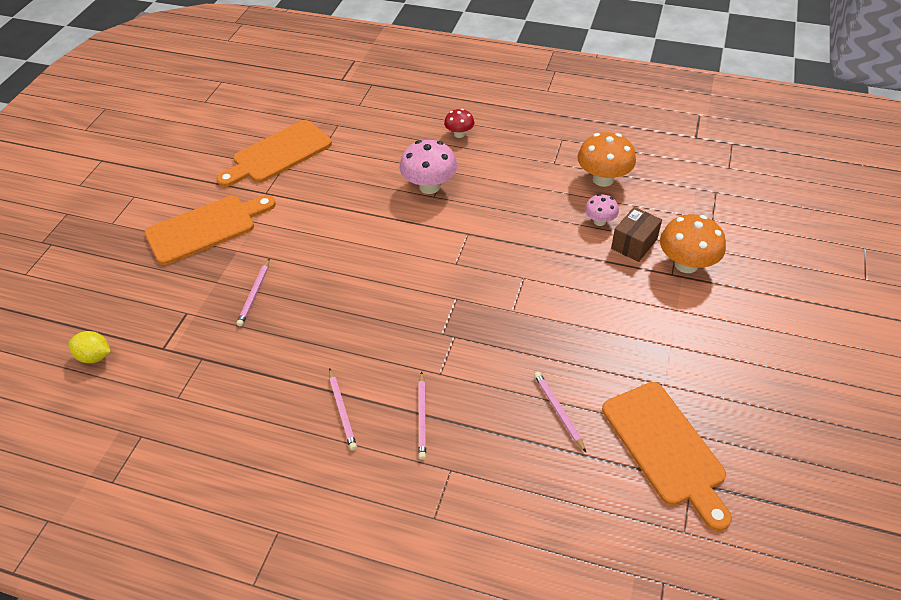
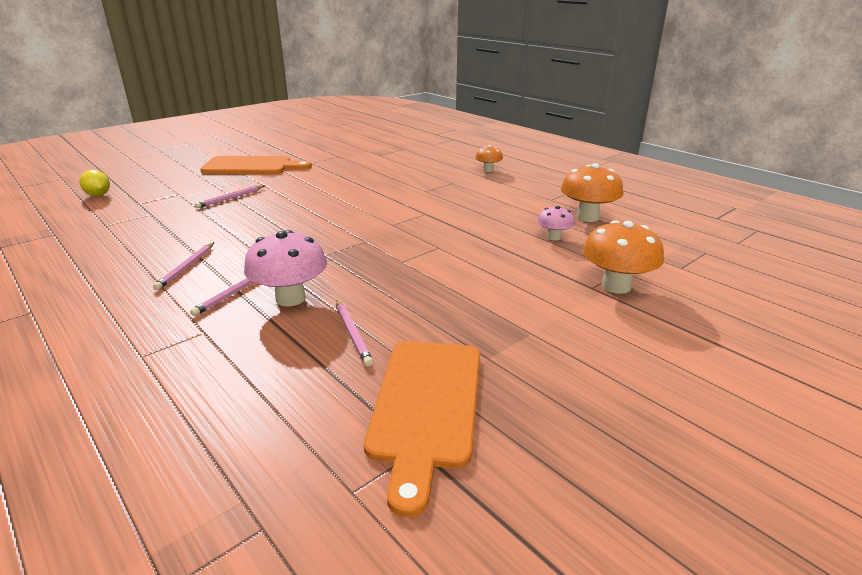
camera: 30 degrees right, 20 degrees down
orange cutting board [217,120,332,187] -> none
pink mushroom [400,140,457,194] -> pink mushroom moved to [244,230,327,306]
red mushroom [444,109,474,138] -> orange mushroom [475,145,503,172]
pink pencil [534,372,586,452] -> pink pencil turned 150 degrees clockwise [336,300,373,367]
brown box [611,207,662,262] -> none

